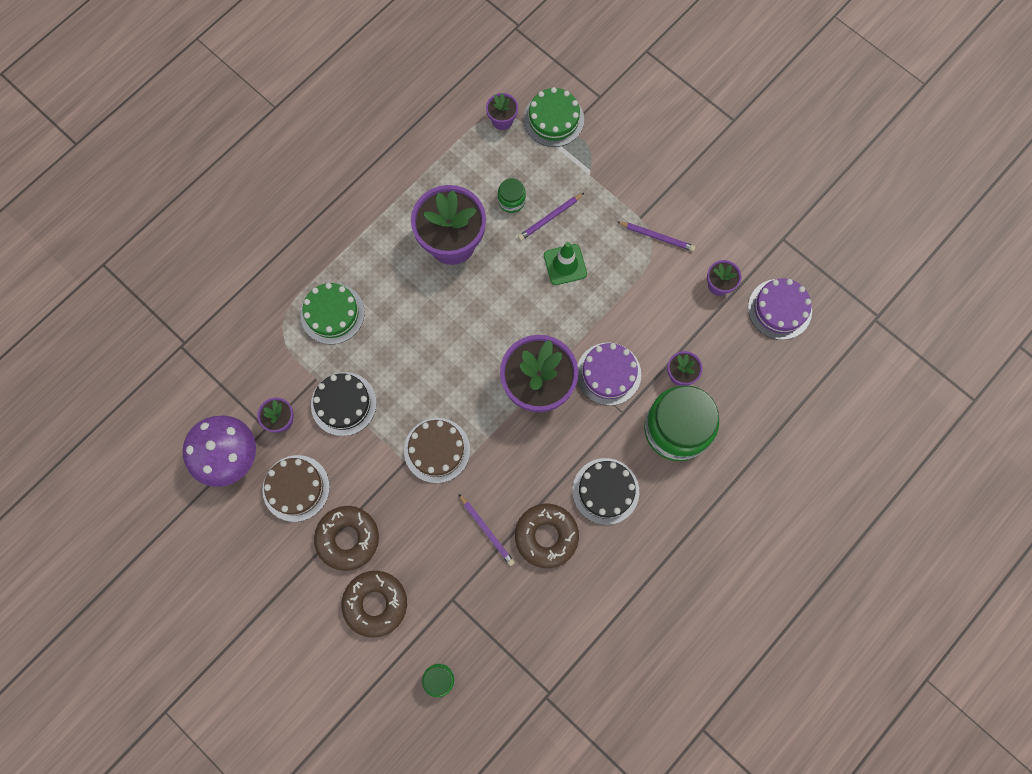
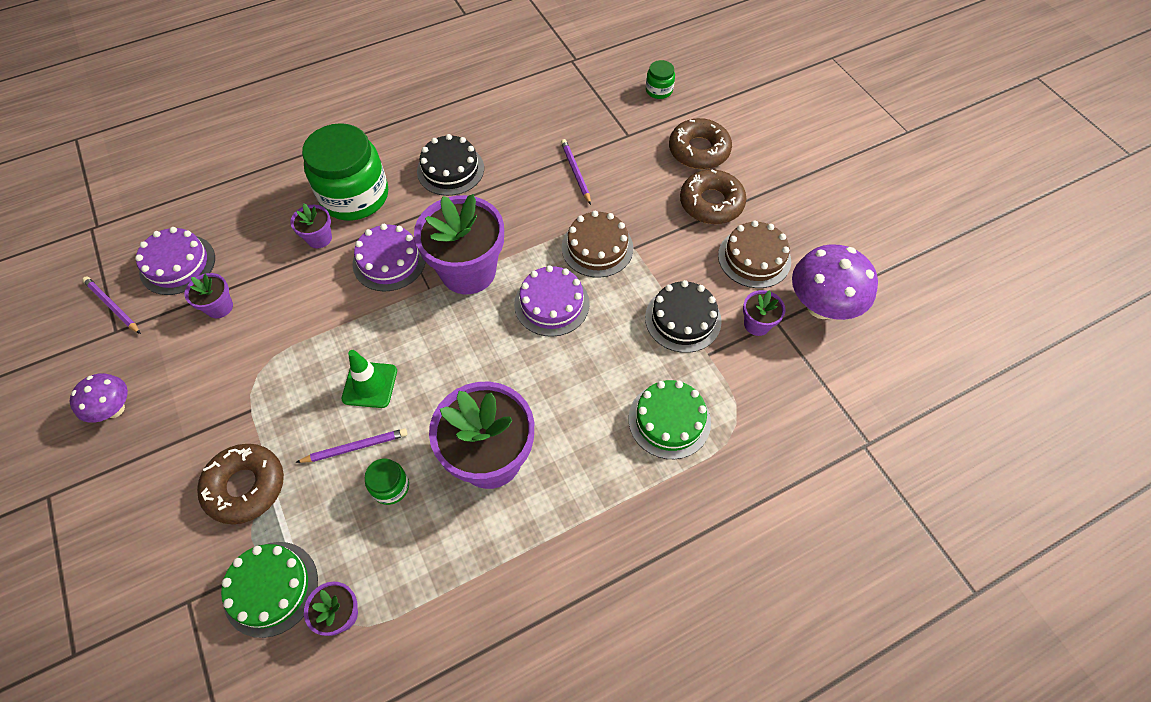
camera: 160 degrees left, 15 degrees down
brown donut [515,504,579,568] -> brown donut moved to [197,444,284,524]
purple pencil [617,222,696,251] -> purple pencil moved to [82,277,141,334]
none -> purple mushroom [70,373,128,423]
none -> purple cake [514,265,590,337]

